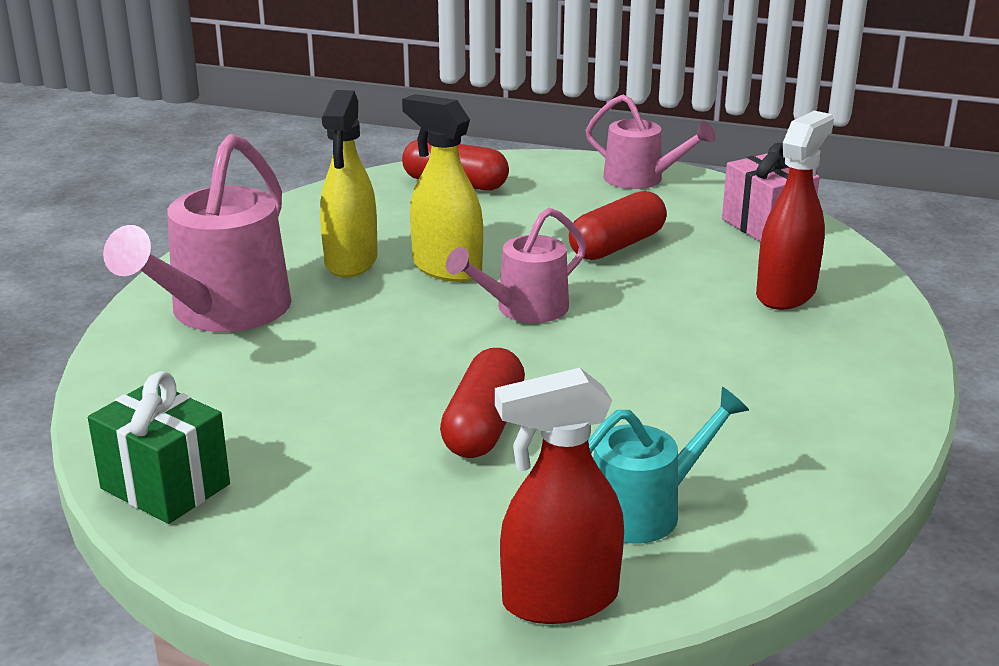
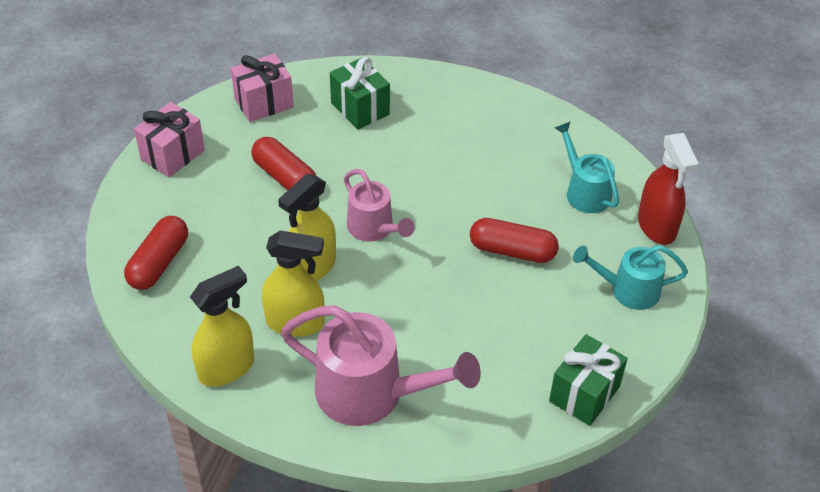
camera: 90 degrees left, 20 degrees up
pink watering can [585,94,716,189] -> pink gift [134,102,205,177]
red spray bottle [756,111,834,310] -> green gift [330,57,390,130]
none -> yellow spray bottle [190,266,254,387]
none -> turquoise watering can [573,245,688,310]

